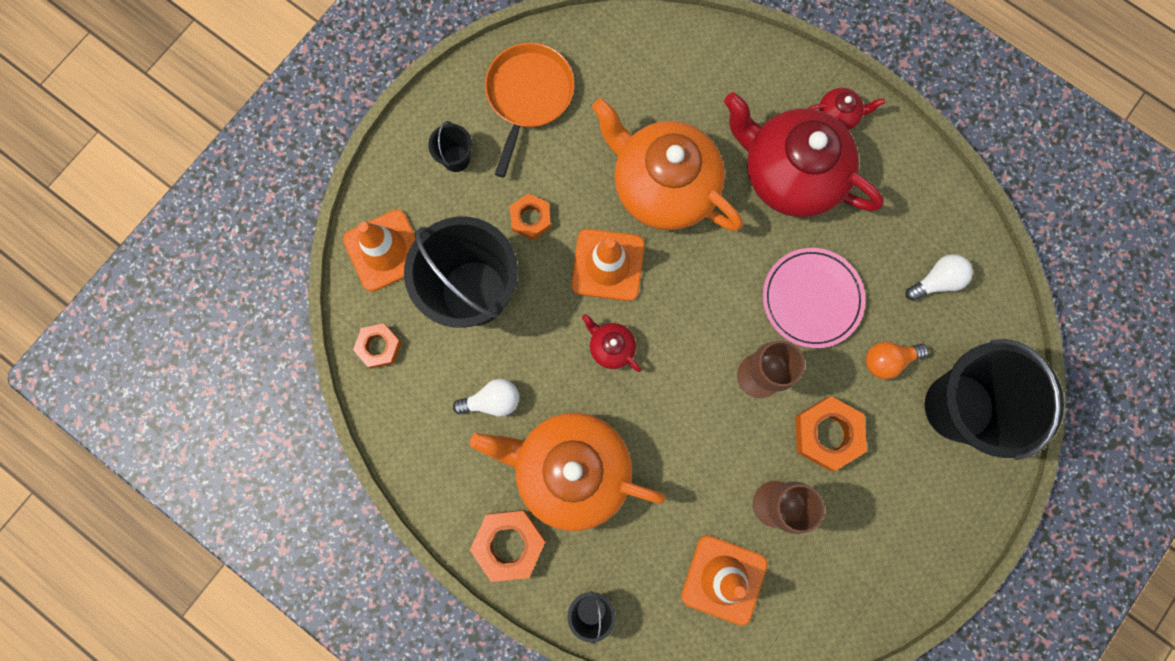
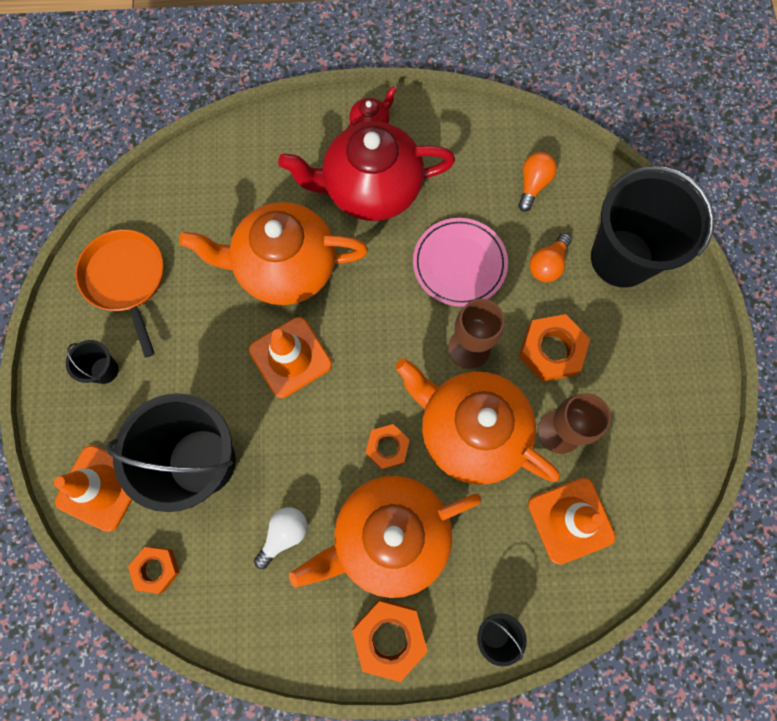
camera: 40 degrees left, 5 degrees down
orange nut [510,194,551,240] -> orange nut moved to [366,424,410,470]
red teapot [582,314,641,372] -> none
white light bulb [906,254,973,301] -> orange light bulb [518,152,557,212]
none -> orange teapot [395,358,560,485]

